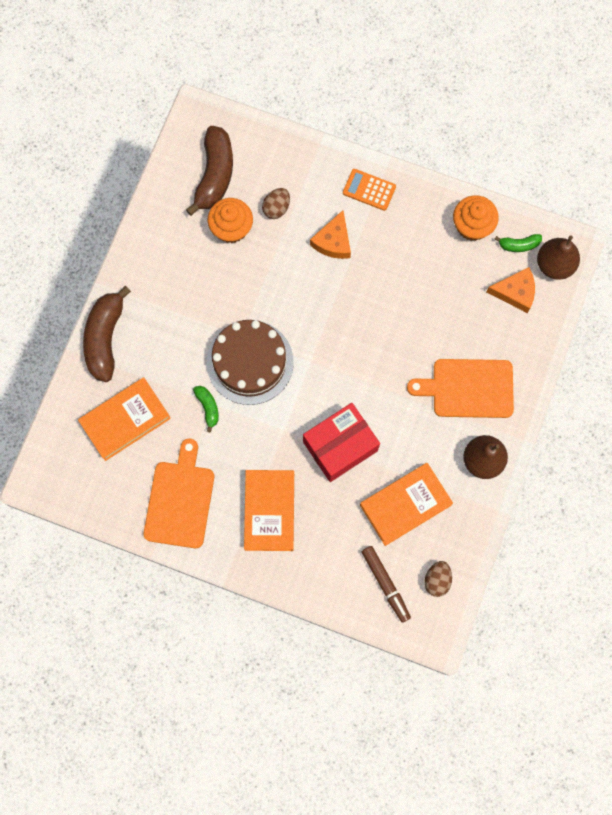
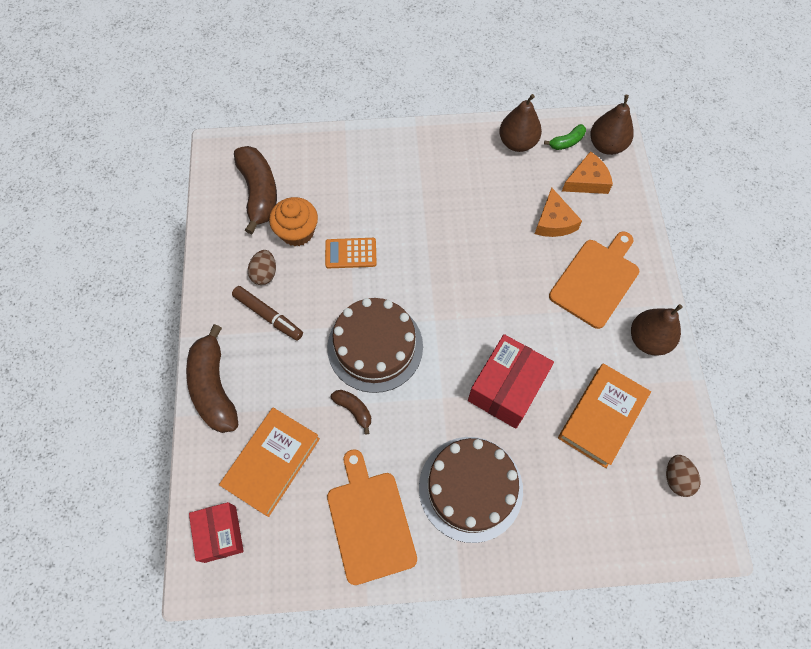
camera: 25 degrees left, 10 degrees down
green banana [193,386,219,432] -> brown banana [331,390,371,434]
orange book [244,470,294,551] -> brown cake [419,437,523,543]
brown egg [262,188,290,219] -> brown egg moved to [248,250,276,285]
orange cheese [310,210,351,259] -> orange cheese moved to [535,188,582,237]
orange calculator [343,169,396,211] -> orange calculator moved to [325,238,377,268]
brown marker [361,546,411,623] -> brown marker moved to [232,286,303,340]
orange cutting board [407,359,514,418] -> orange cutting board turned 150 degrees clockwise [549,232,639,329]
orange cupcake [453,195,499,241] -> brown pear [499,94,542,152]
none -> red box [189,502,244,563]

